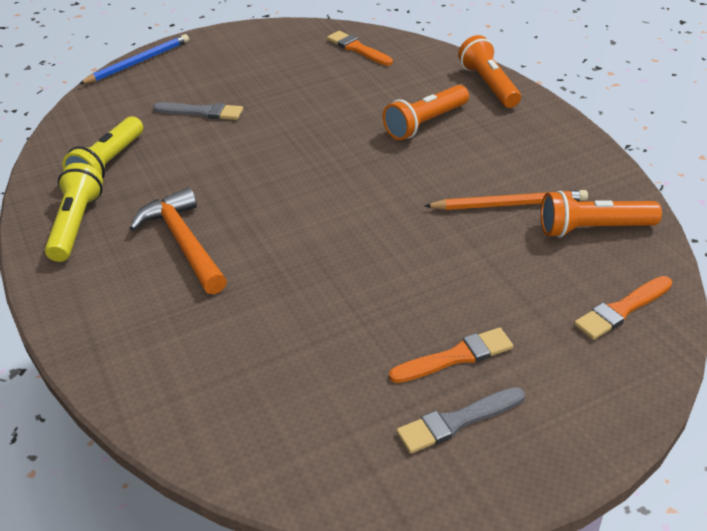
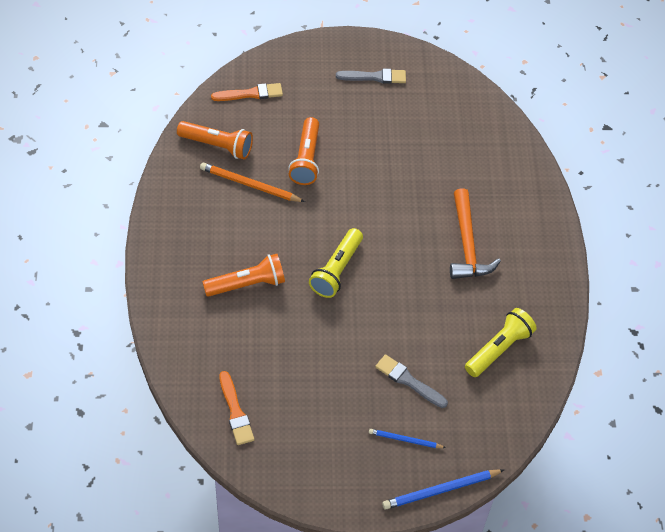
camera: 160 degrees left, 15 degrees up
yellow flashlight [45,163,103,262] -> yellow flashlight moved to [309,228,363,298]
orange brush [389,328,513,383] -> none
orange flashlight [458,35,521,108] -> orange flashlight moved to [288,117,319,185]
none -> blue pencil [369,429,446,448]

